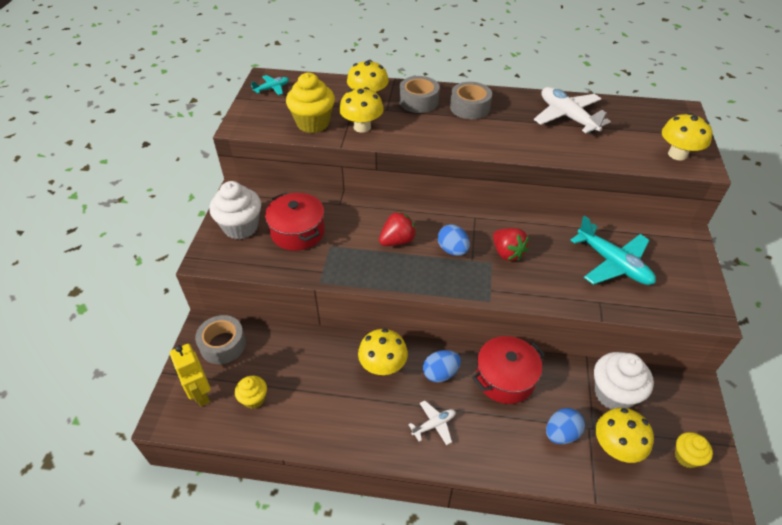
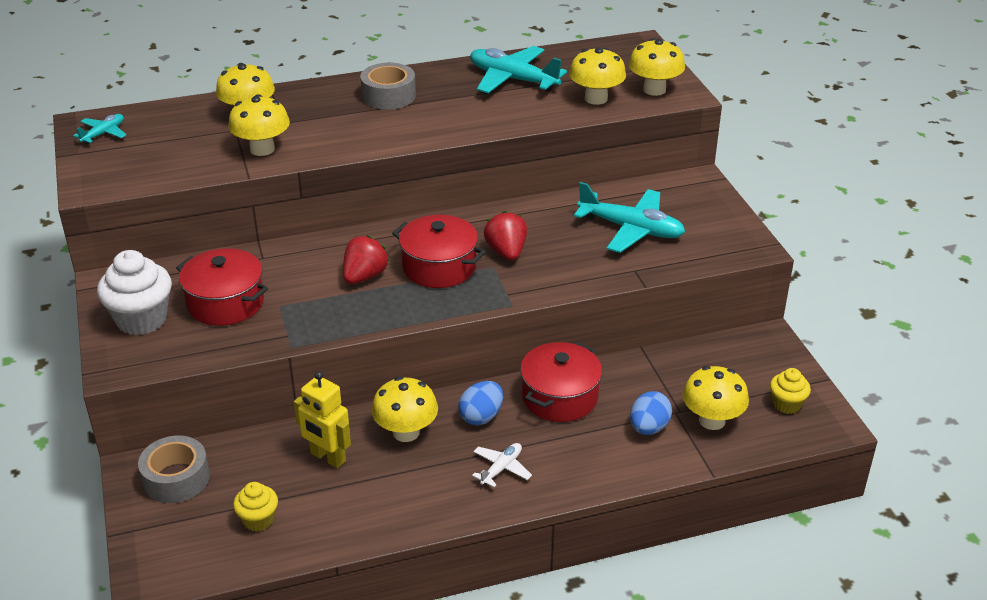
camera: 25 degrees left, 10 degrees down
yellow robot [170,344,211,406] -> yellow robot moved to [294,371,351,468]
yellow cupcake [286,73,335,133] -> none
grey tape [399,76,440,113] -> none
blue egg [438,224,470,256] -> red pot [392,215,486,288]
red strawberry [493,228,529,261] -> red strawberry turned 135 degrees counterclockwise [484,211,527,261]
white plane [534,87,611,134] -> turquoise plane [470,46,567,93]
white cupcake [594,352,654,410] -> none
none -> yellow mushroom [569,47,626,105]

